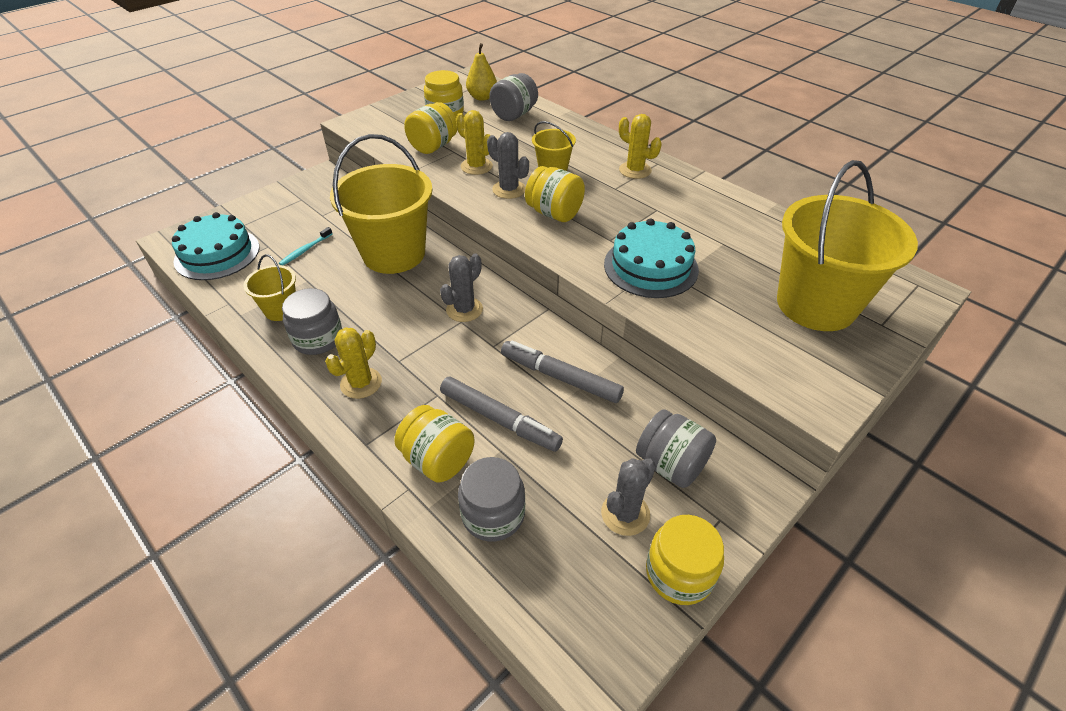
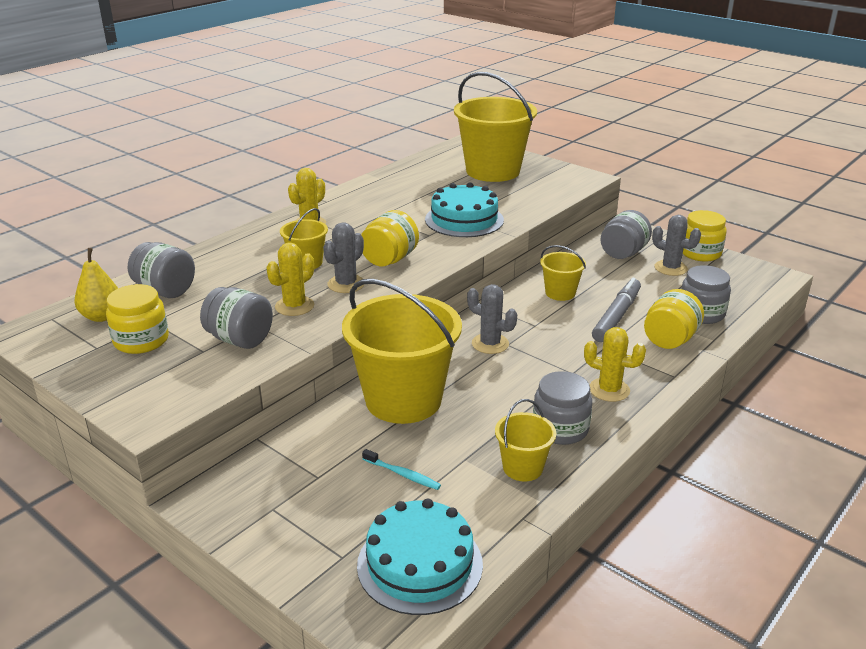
camera: 95 degrees left, 15 degrees down
yellow jar [404,102,457,154] -> grey jar [200,287,273,349]
grey marker [501,341,624,403] -> yellow bucket [540,245,586,301]

